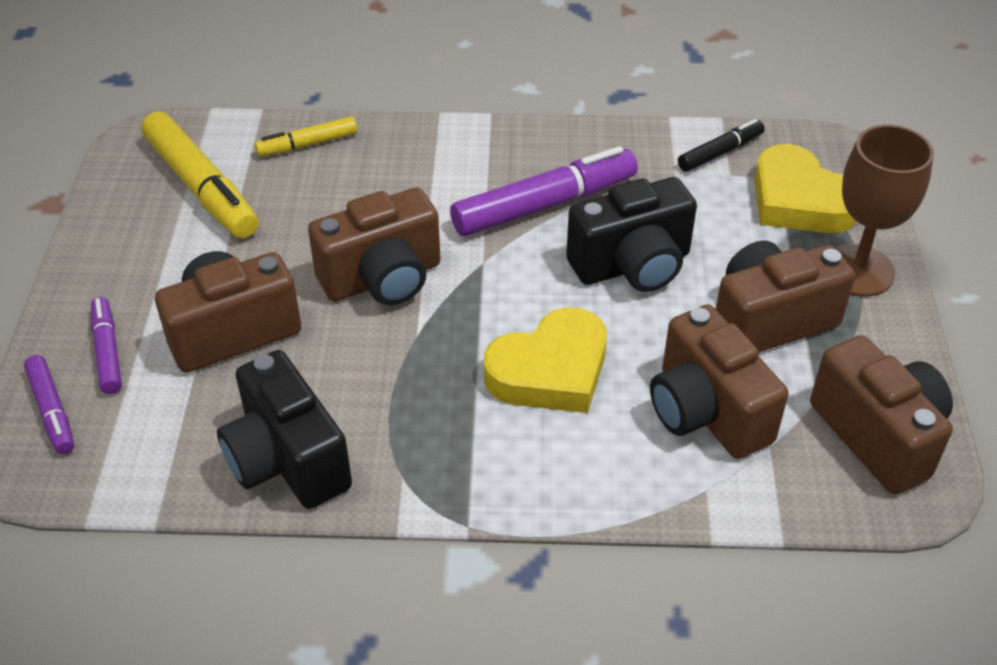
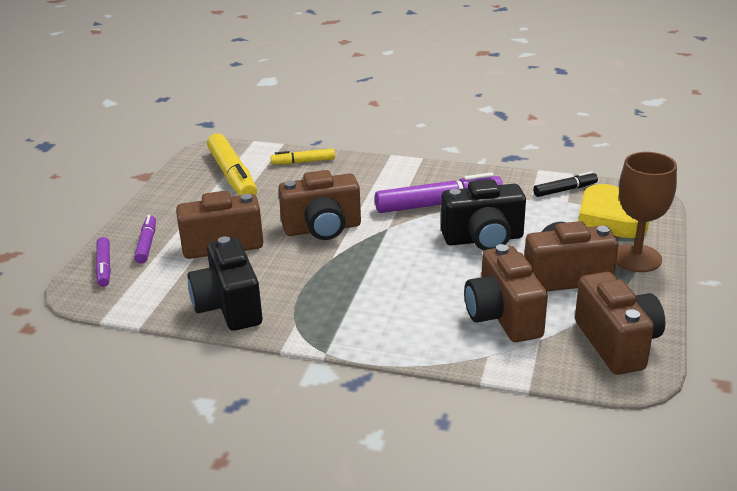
camera: 15 degrees right, 15 degrees down
yellow heart [484,307,607,413] -> none

